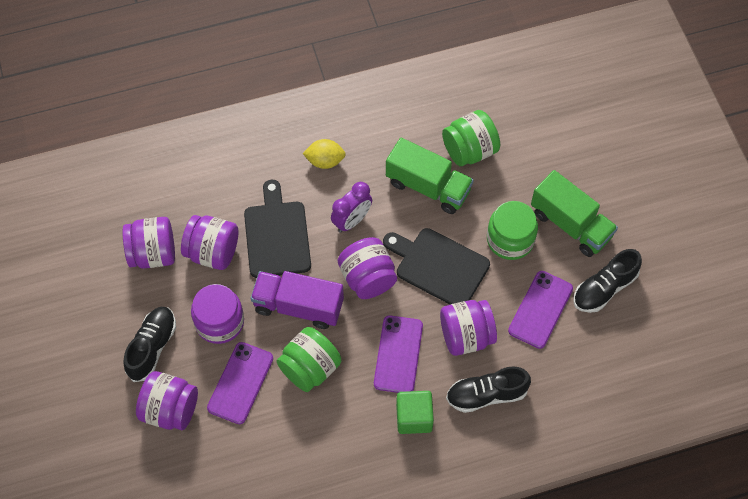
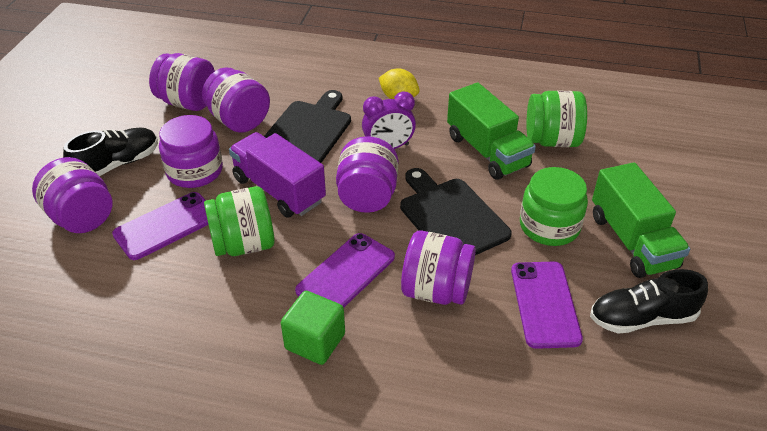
camera: 30 degrees right, 20 degrees down
black shoe [446,366,531,413] -> none
purple phone [508,271,573,349] -> purple phone turned 60 degrees counterclockwise [511,262,583,349]

